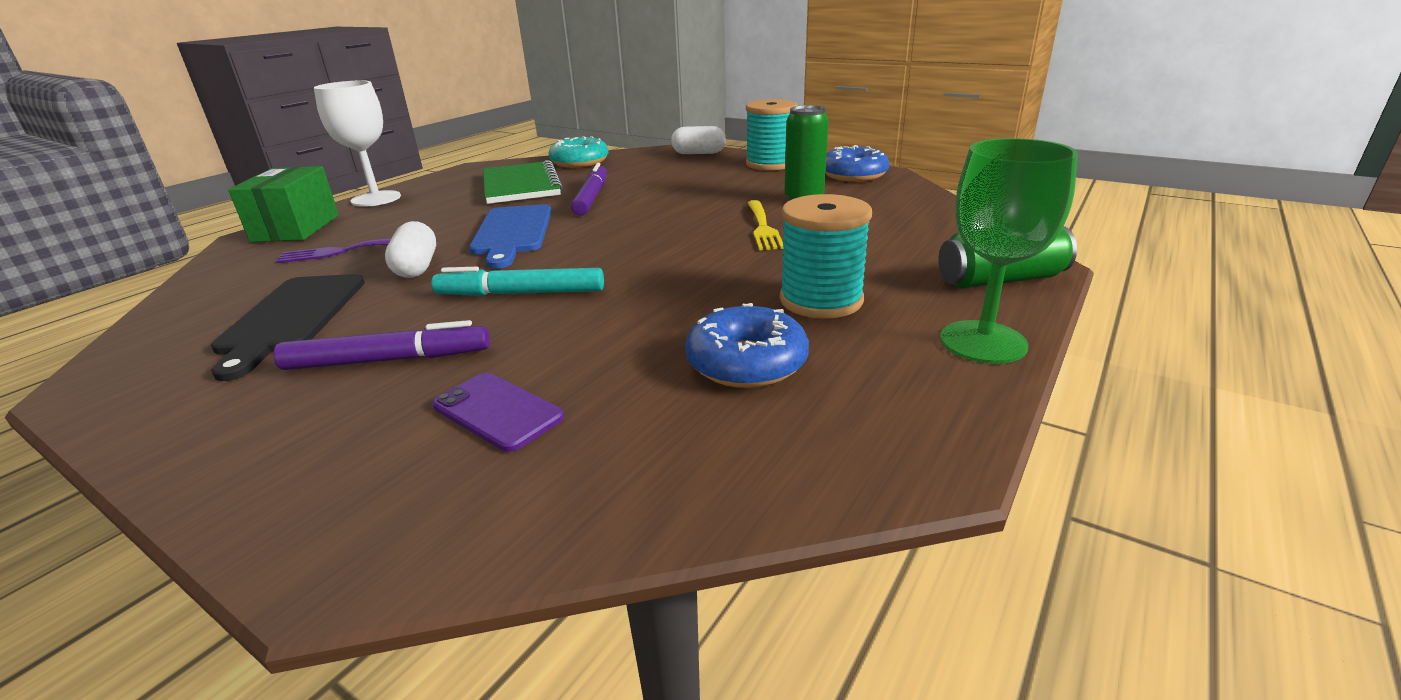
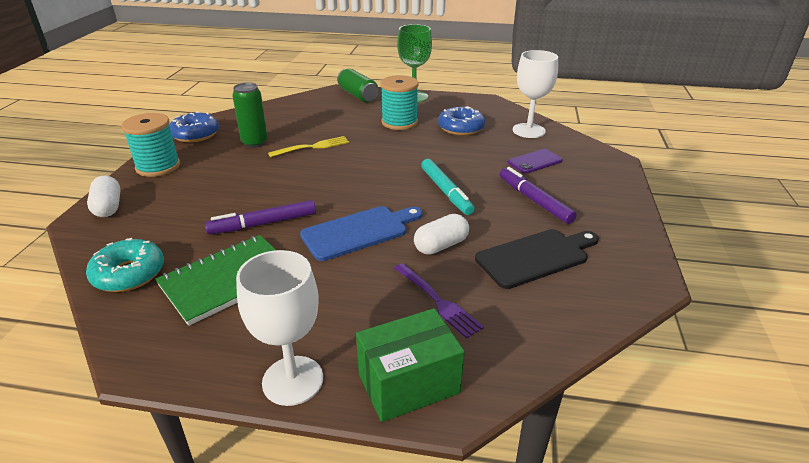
camera: 115 degrees left, 5 degrees up
purple phone [432,373,564,452] -> purple phone turned 45 degrees clockwise [508,149,563,174]
none -> white goblet [513,50,558,138]

